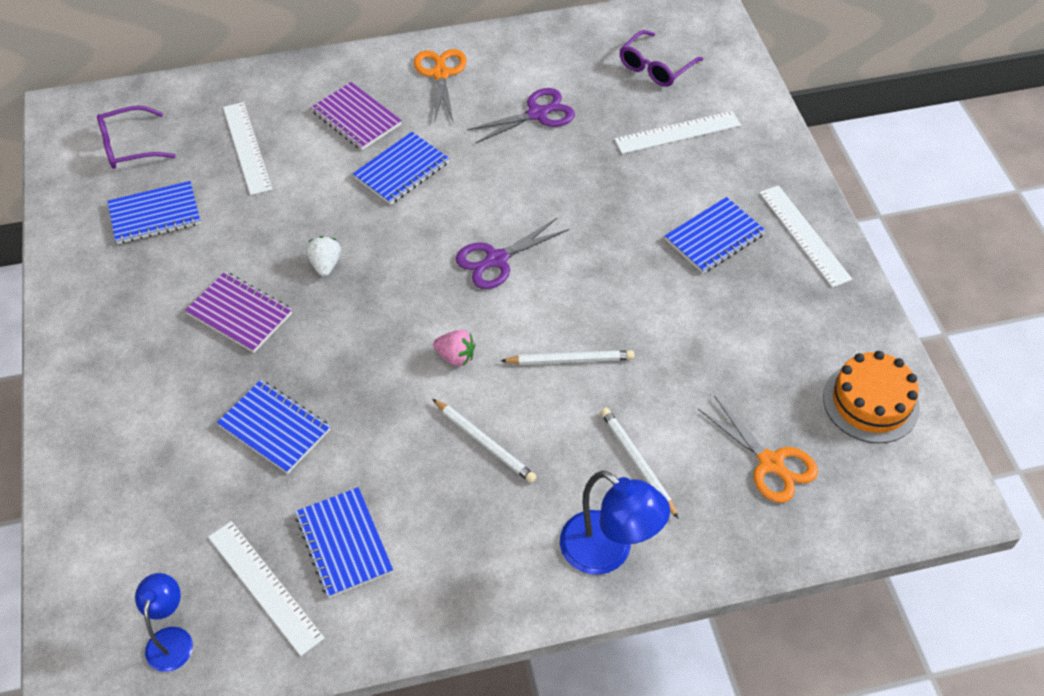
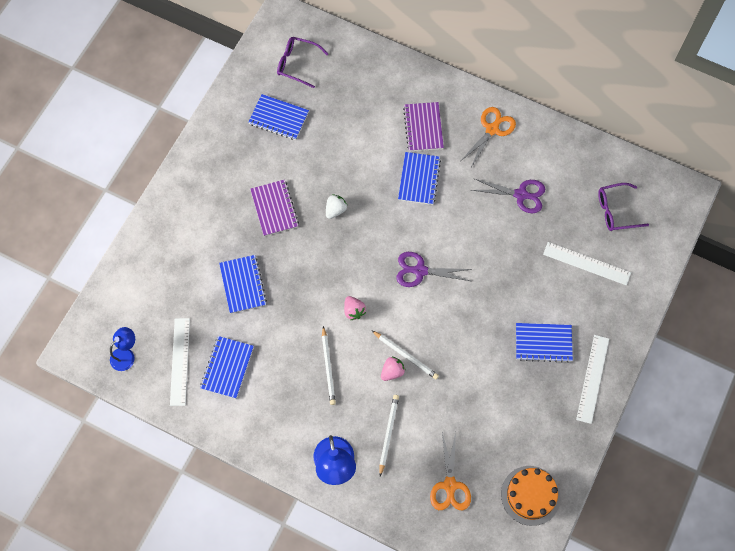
camera: 40 degrees right, 15 degrees up
white ruler [223,102,272,195] -> none
blue notebook [353,132,449,205] -> blue notebook turned 75 degrees counterclockwise [398,152,441,205]
none -> pink strawberry [381,356,406,381]

